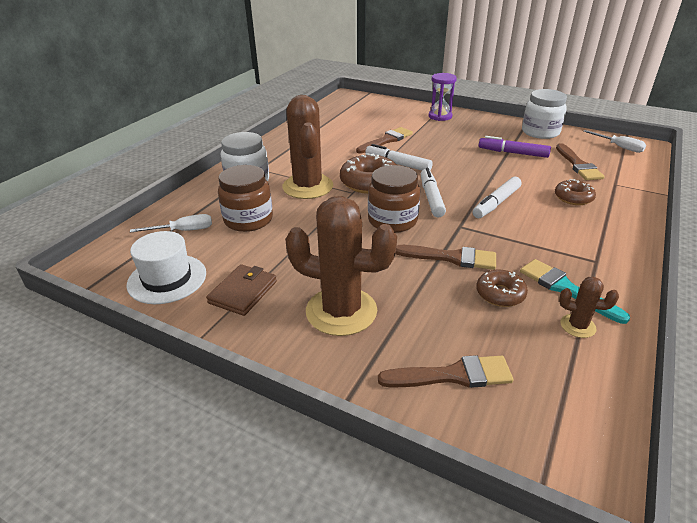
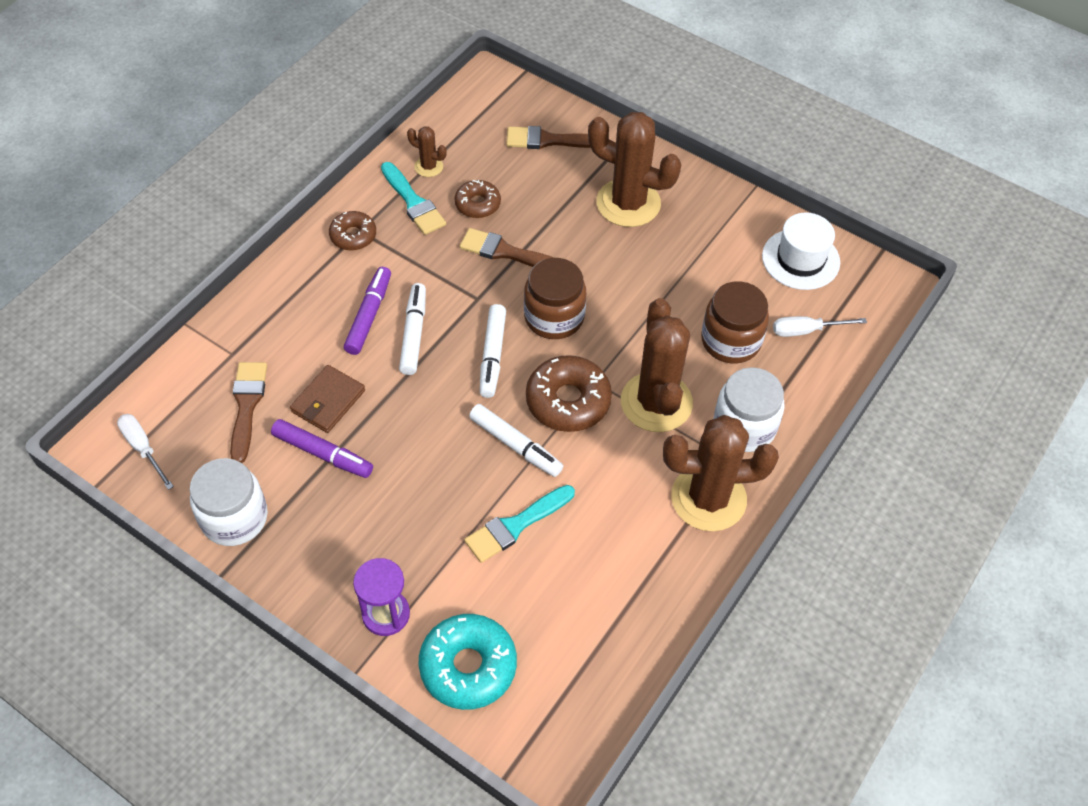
camera: 175 degrees left, 20 degrees up
brown wallet [206,264,277,316] -> brown wallet moved to [290,365,365,433]
brown brush [356,127,413,154] -> turquoise brush [464,485,575,563]
white marker [473,177,522,218] -> white marker turned 45 degrees counterclockwise [399,283,426,375]
brown donut [555,179,596,205] -> brown donut moved to [329,211,376,251]
none -> purple marker [344,267,391,355]
none -> turquoise donut [419,614,517,710]
none -> brown cactus [663,415,779,531]

